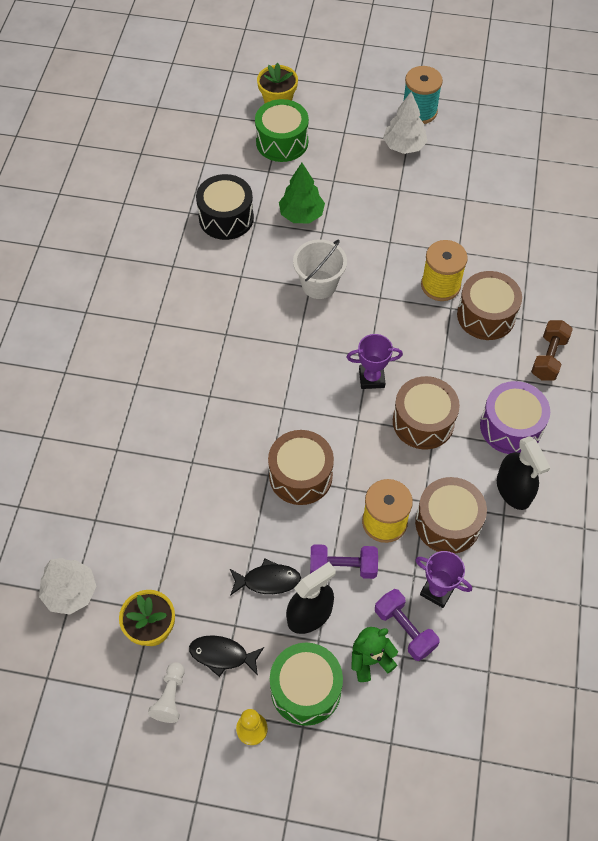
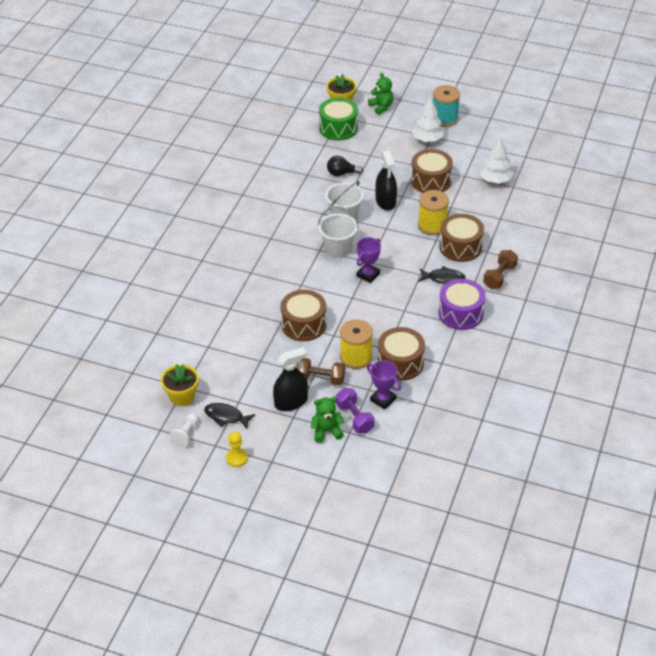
camera: 10 degrees right, 15 degrees down
white tree [39,558,96,615] -> white tree moved to [480,137,514,184]
black drum [196,174,254,240] -> none
black fish [230,559,301,596] -> black fish moved to [419,266,466,284]
green drum [270,643,343,726] -> none
green tree [279,163,325,223] -> black light bulb [327,156,363,176]
purple dumbbell [310,544,378,579] -> brown dumbbell [297,358,345,386]
purple trophy [347,334,403,389] -> purple trophy turned 60 degrees counterclockwise [356,237,381,283]
brown drum [393,376,460,449] -> brown drum moved to [411,149,453,193]
black spray bottle [497,436,551,510] -> black spray bottle moved to [375,151,397,211]
none -> white bucket [318,206,359,257]
none -> green teddy bear [368,73,393,115]

